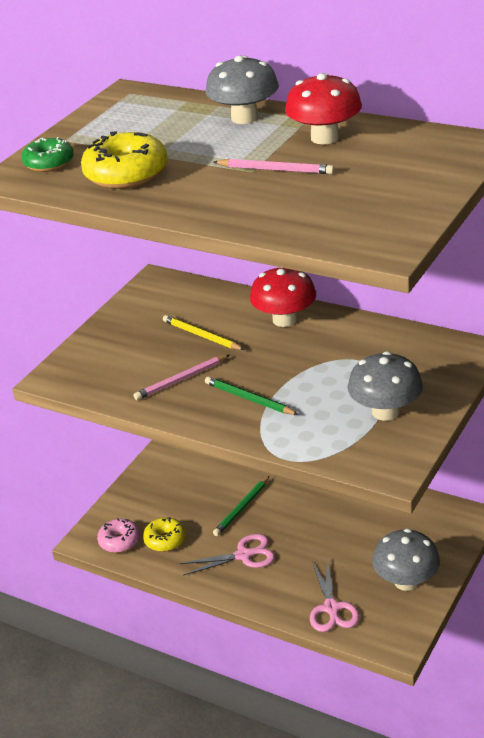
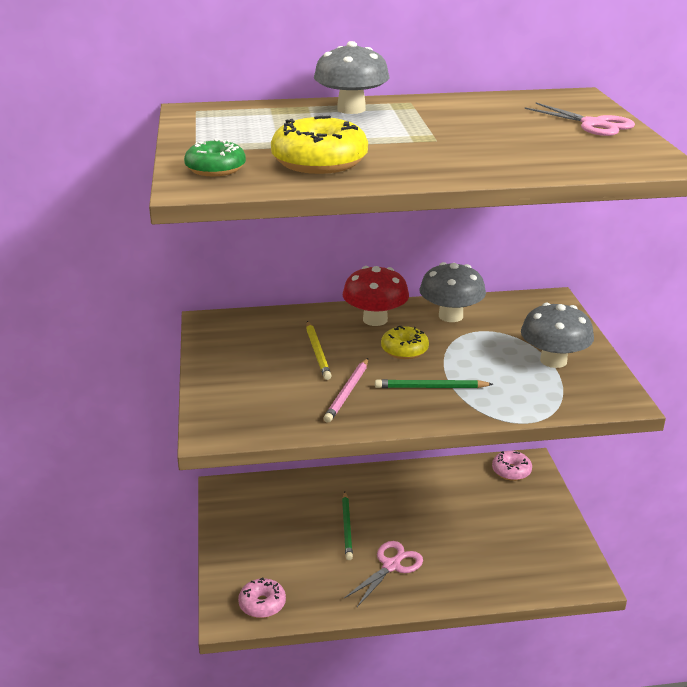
camera: 40 degrees left, 5 degrees down
yellow donut [143,517,186,552] -> yellow donut moved to [381,326,429,359]
yellow pencil [163,315,245,350] -> yellow pencil turned 105 degrees counterclockwise [306,321,332,380]
pink pencil [214,159,334,174] -> none
red mushroom [285,73,362,144] -> none
pink scissors [310,558,360,632] -> pink scissors moved to [525,103,635,136]
grey mushroom [372,529,440,591] -> grey mushroom moved to [419,262,486,322]
none -> pink donut [492,451,532,481]

